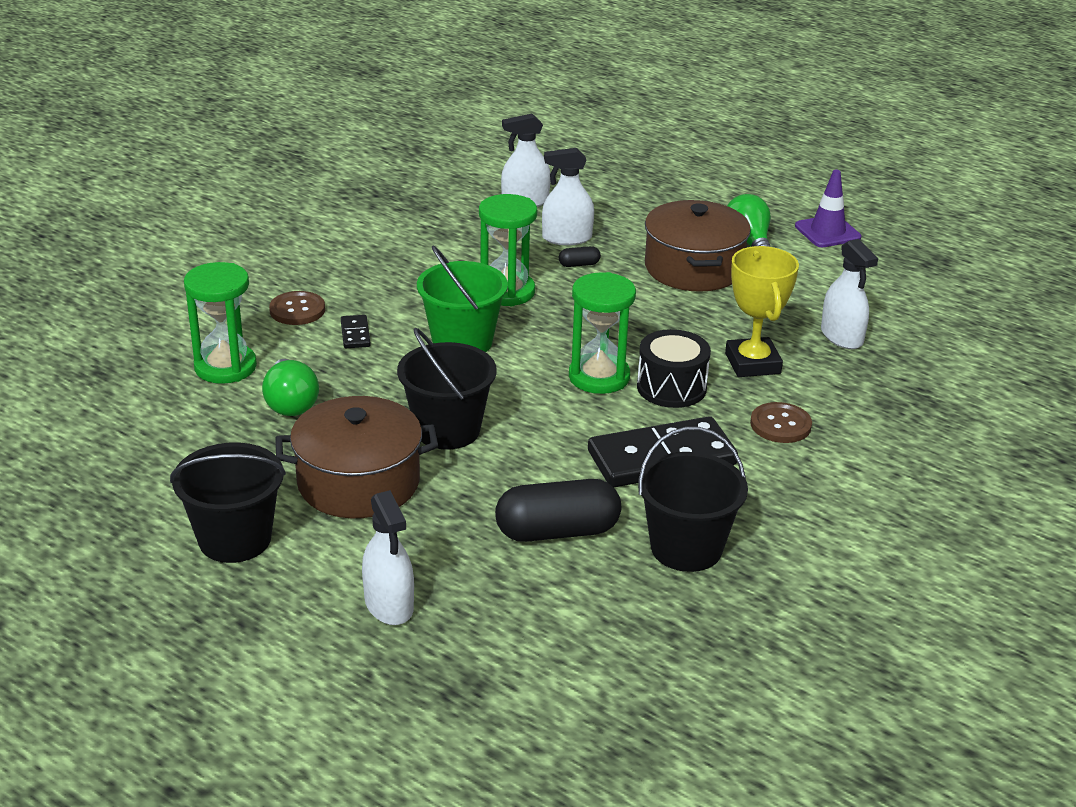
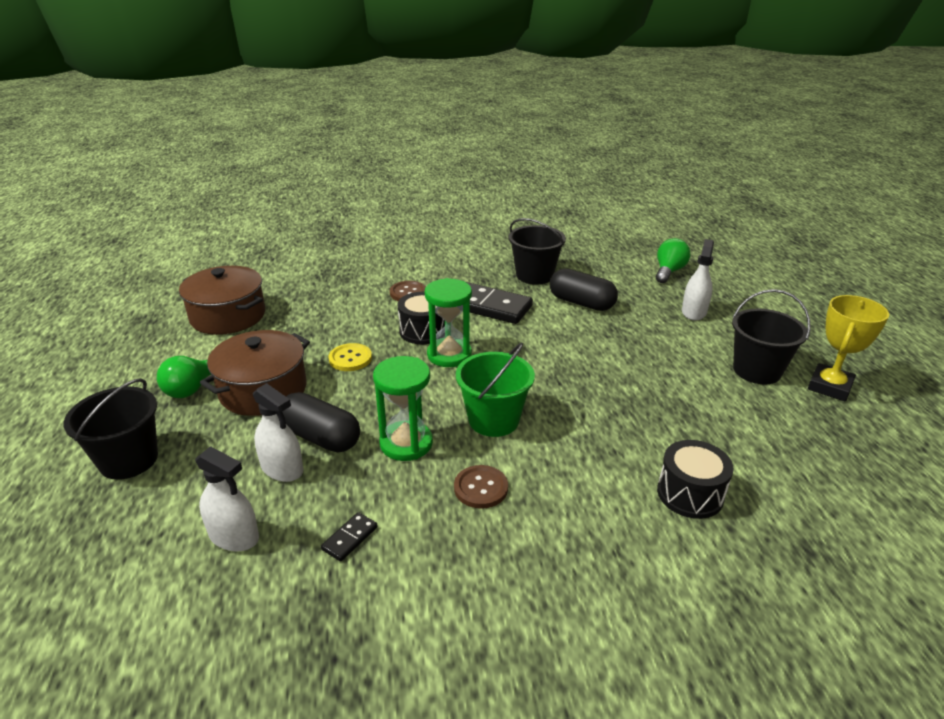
camera: 135 degrees left, 0 degrees up
green hourglass [184,262,257,384] -> black drum [657,440,734,519]
green light bulb [262,359,319,416] -> green light bulb moved to [656,238,690,283]
brown button [269,291,325,325] -> brown button moved to [454,465,508,508]
brown pot [275,396,438,518] -> brown pot moved to [179,266,265,335]
black domino [341,315,370,348] -> black domino moved to [321,512,378,562]
black bucket [397,328,497,449] -> black bucket moved to [64,378,158,480]
black capsule [559,246,601,267] -> black capsule [282,392,360,452], size x2.31
yellow trophy [725,246,799,377] -> yellow trophy moved to [808,295,889,401]
purple traffic cone [795,170,862,247] -> none
white spray bottle [821,239,878,349] -> none
none -> yellow button [329,343,372,371]

